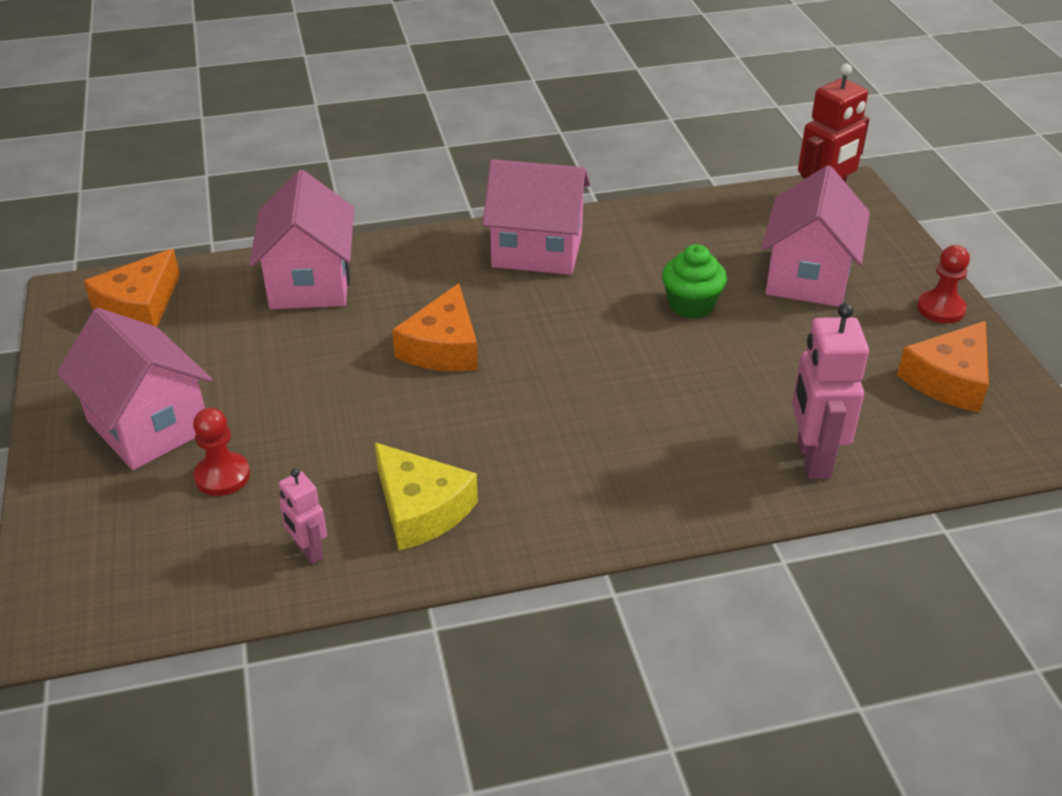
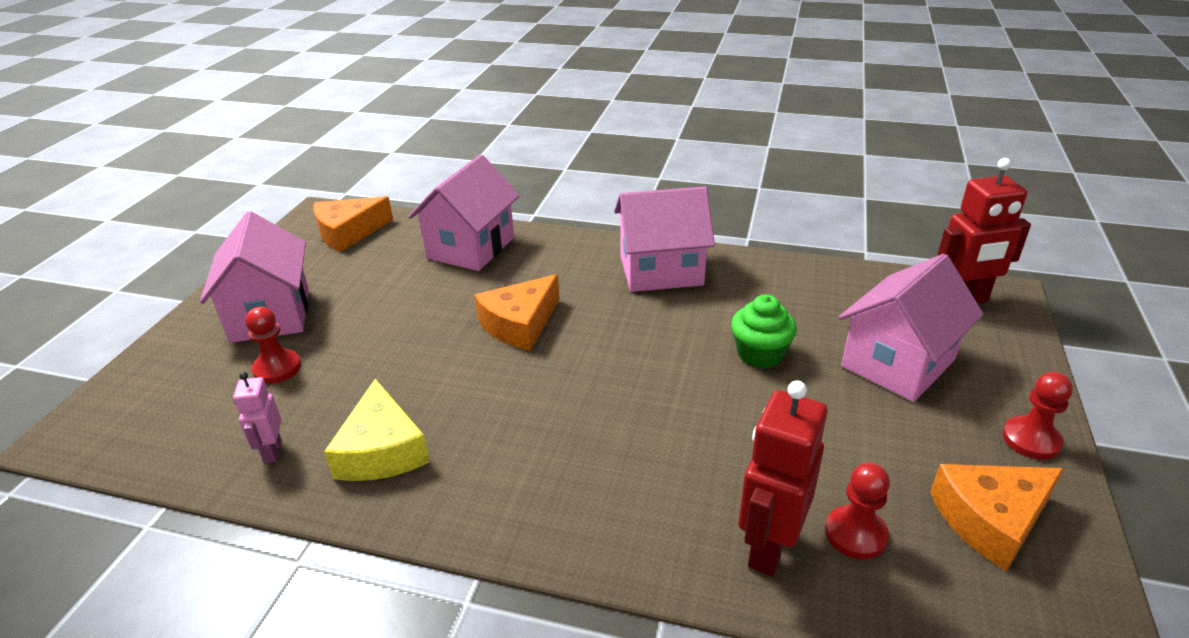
camera: 30 degrees right, 5 degrees down
pink house [483,159,590,275] -> pink house turned 45 degrees counterclockwise [614,186,715,292]
pink robot [792,303,869,479] -> red robot [738,380,827,576]
none -> red pawn [825,463,890,559]

